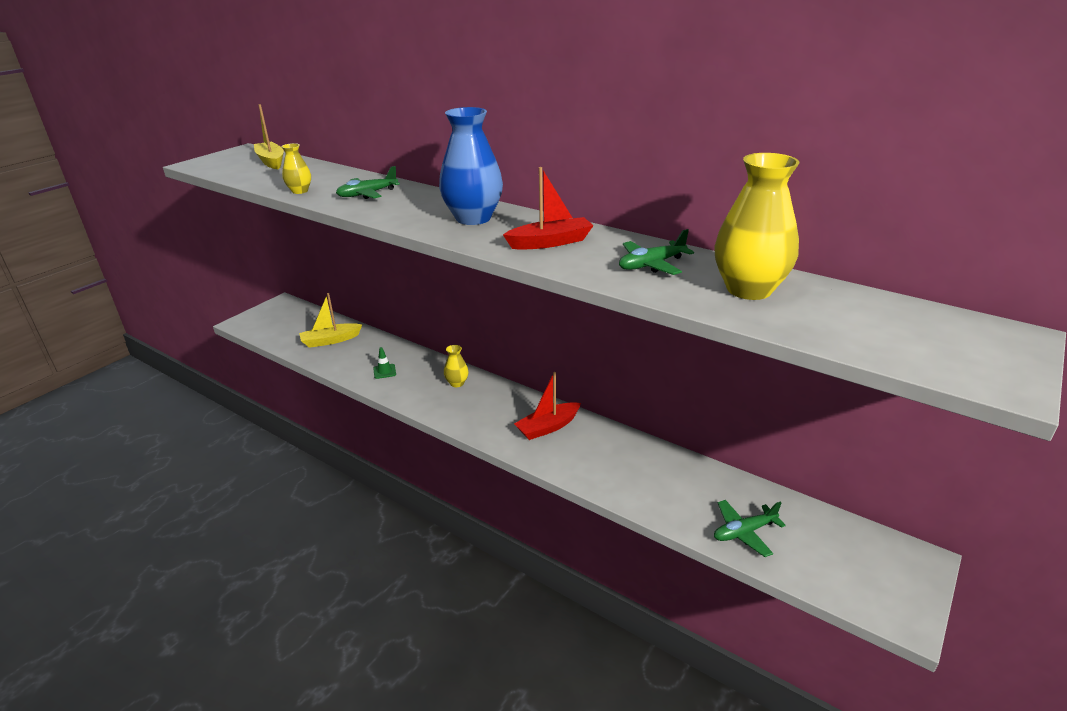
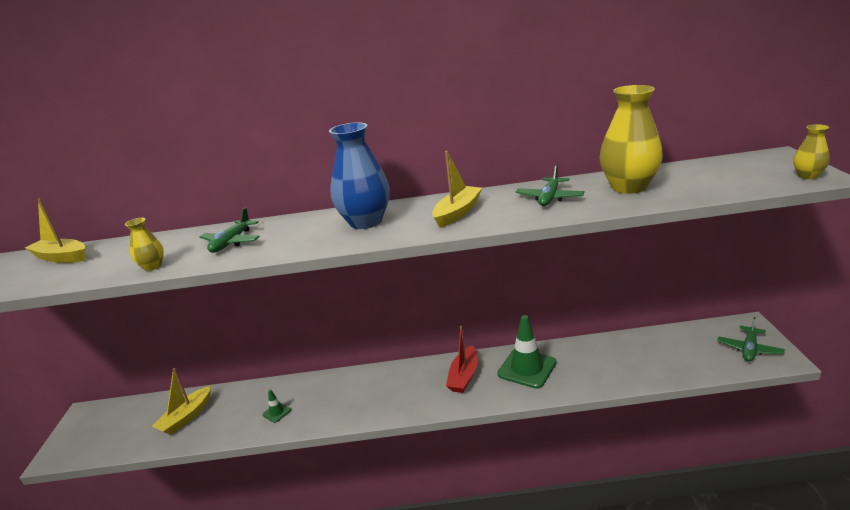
camera: 35 degrees left, 5 degrees down
yellow vase [444,345,469,387] -> yellow vase moved to [793,124,830,179]
red boat [503,167,594,250] -> yellow boat [432,151,482,228]
green plane [714,500,786,557] -> green plane moved to [717,317,785,362]
none -> green traffic cone [497,315,556,389]

